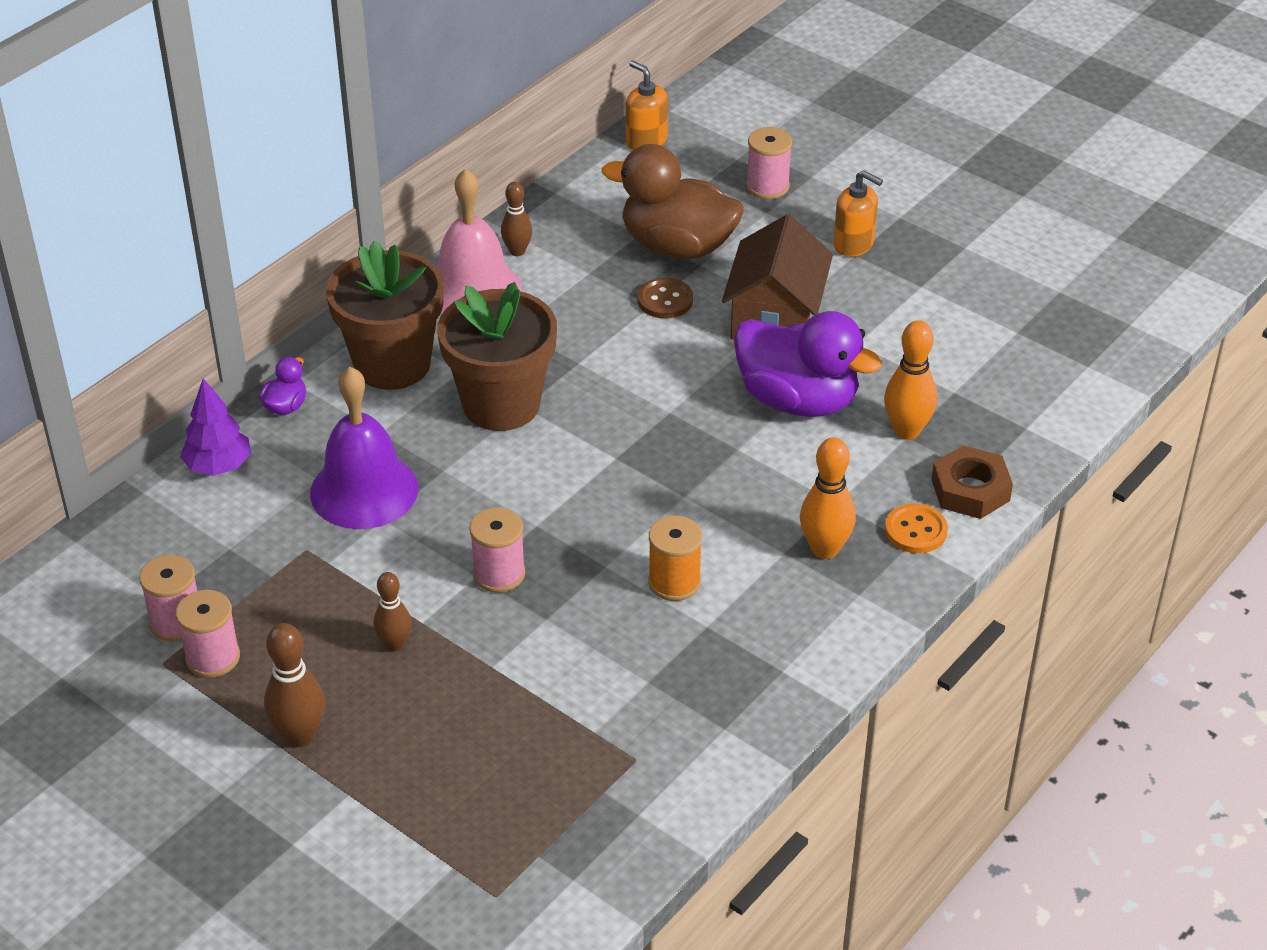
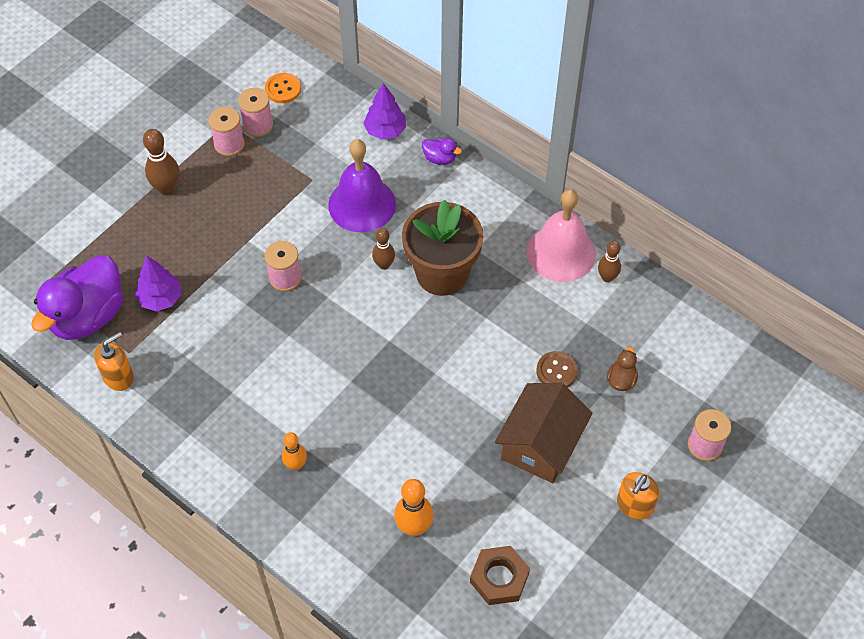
camera: 90 degrees right, 15 degrees up
brown flower pot [326,241,444,390] -> none
brown bowling pin [373,572,412,651] -> brown bowling pin moved to [372,228,395,270]
brown duck [602,144,744,259] -> brown duck [607,347,638,391], size x0.42
orange soap dispenser [626,61,668,150] -> orange soap dispenser moved to [94,332,134,391]
orange spool [648,516,702,601] -> none
brown house [722,214,833,340] -> brown house turned 75 degrees counterclockwise [495,383,592,483]
purple duck [734,311,882,417] -> purple duck moved to [31,255,123,340]
orange bowling pin [800,437,856,559] -> orange bowling pin [282,432,307,471], size x0.66
orange button [885,504,948,553] -> orange button moved to [265,73,301,103]
brown nut [931,445,1013,519] -> brown nut moved to [470,546,530,605]
none -> purple tree [135,256,181,312]

